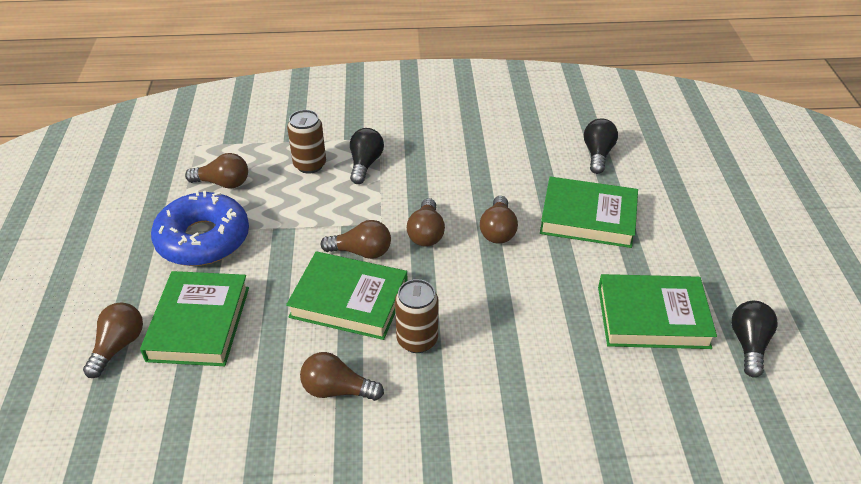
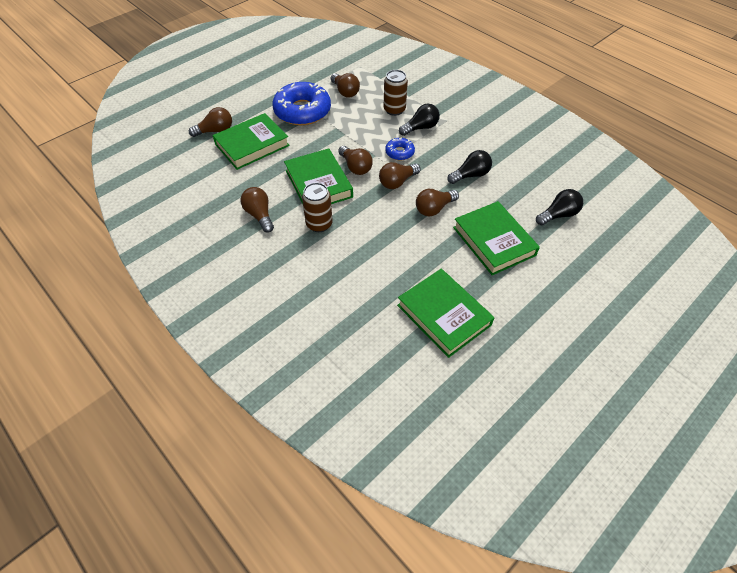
camera: 50 degrees right, 10 degrees up
black light bulb [731,301,778,378] -> black light bulb moved to [447,150,492,184]
none -> blue donut [385,137,415,161]

